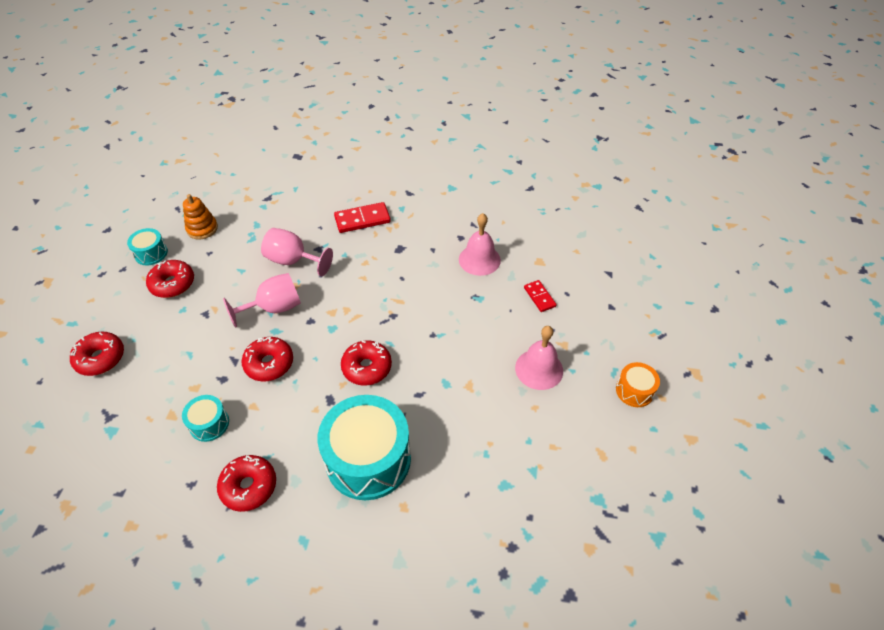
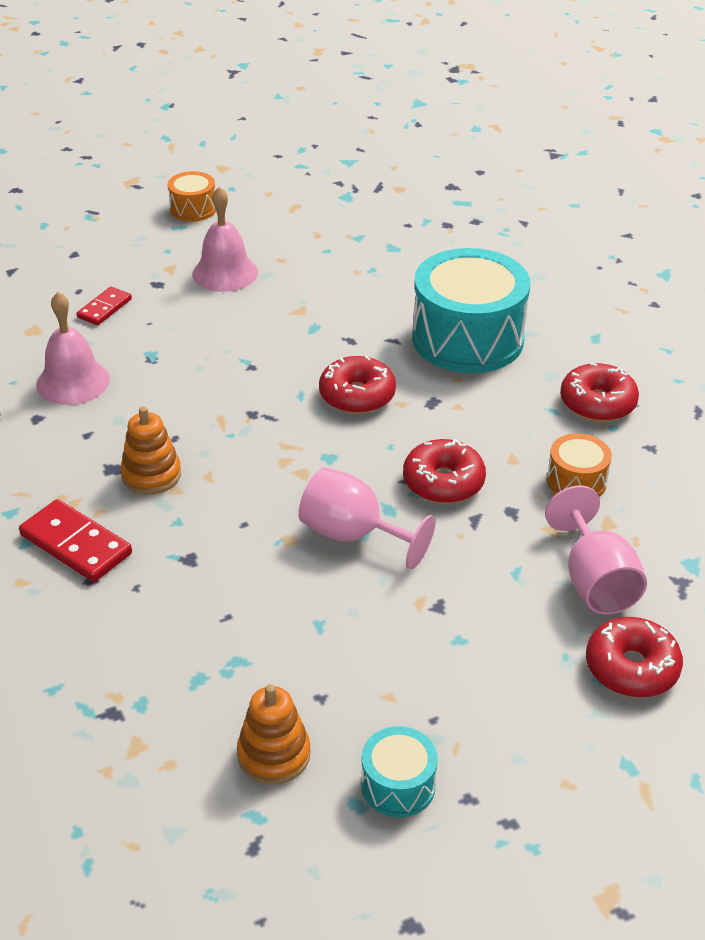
camera: 125 degrees left, 10 degrees down
red donut [146,260,194,298] -> none
turquoise drum [182,395,229,442] -> orange drum [547,433,612,497]
pink goblet [261,228,333,276] -> pink goblet moved to [545,486,647,614]
none -> orange stacking toy [120,406,181,495]

